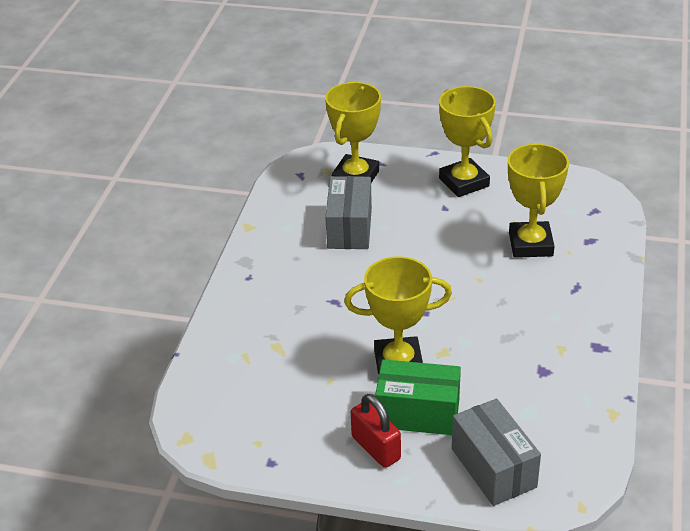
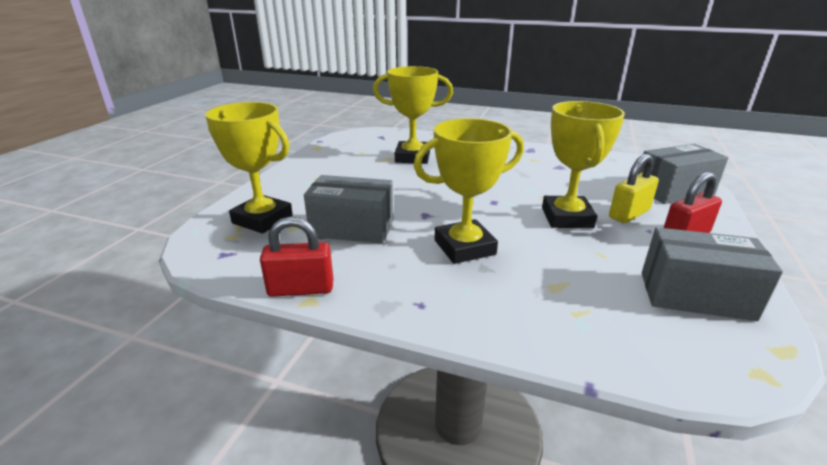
camera: 85 degrees left, 10 degrees down
green box [375,359,461,435] -> yellow padlock [609,154,659,223]
yellow trophy [439,86,496,197] -> yellow trophy moved to [414,118,524,264]
none -> red padlock [260,217,333,297]
none -> grey box [642,227,783,321]

